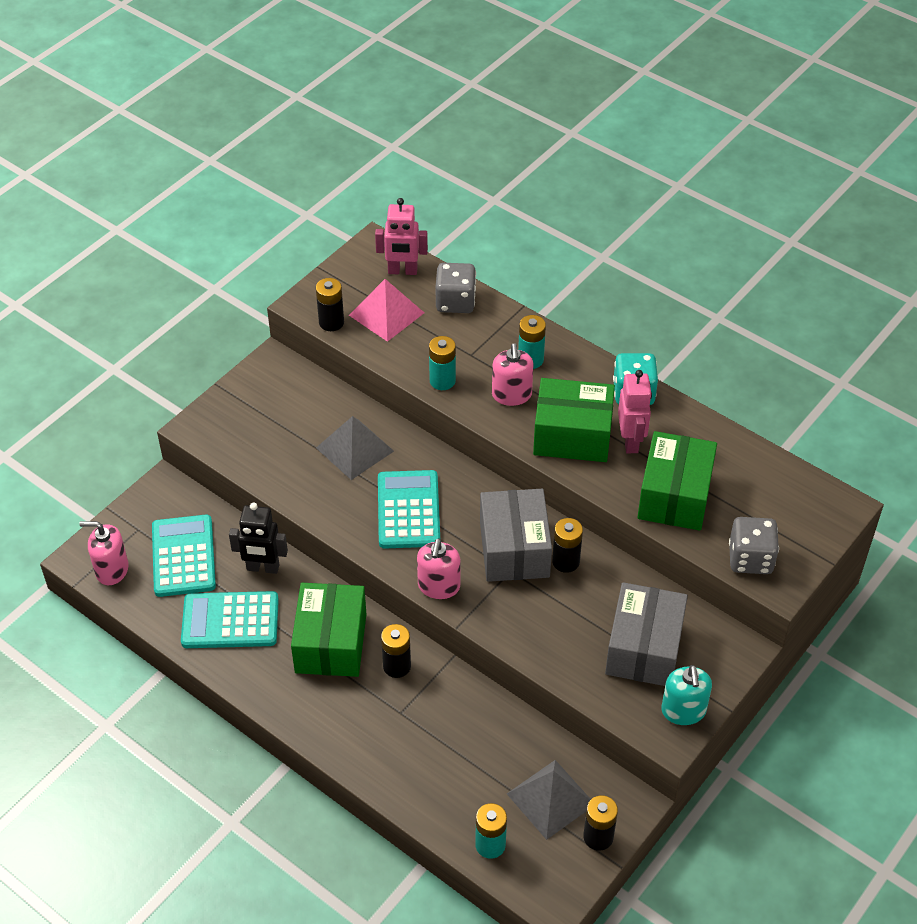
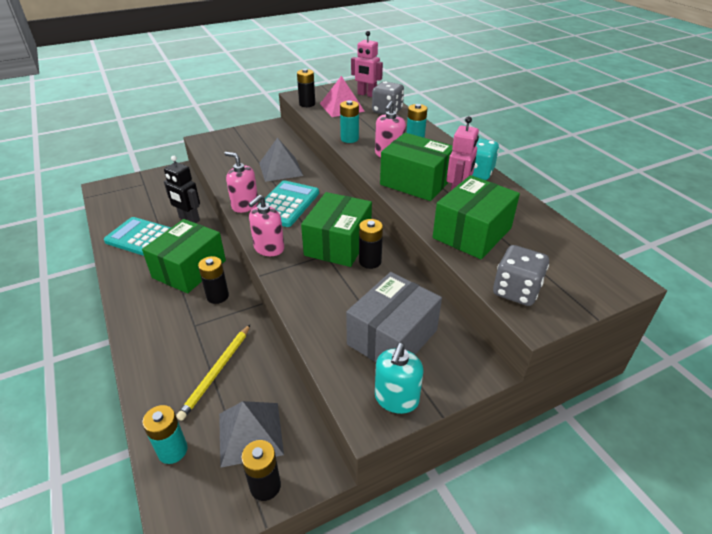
camera: 25 degrees right, 10 degrees down
pink soap dispenser [79,521,129,585] -> pink soap dispenser moved to [224,152,258,213]
turquoise calculator [152,515,216,597] -> none
grey box [480,489,552,582] -> green box [301,192,372,267]
none -> yellow pencil [176,325,250,421]

